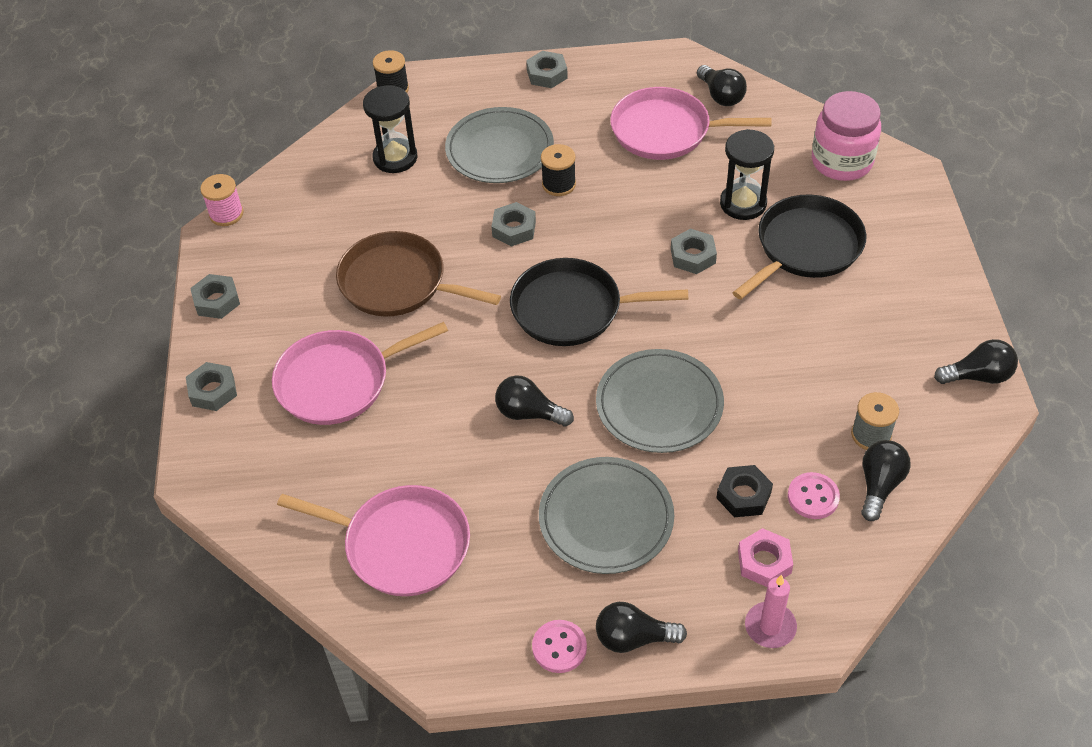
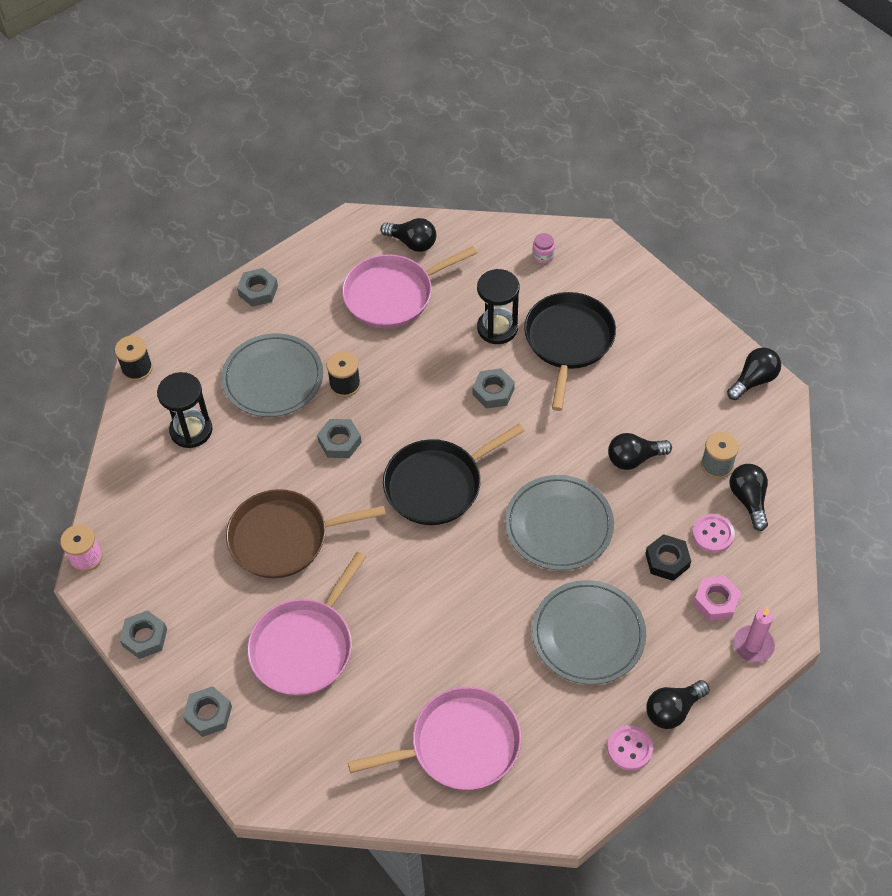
camera: 35 degrees left, 5 degrees up
black light bulb [495,375,574,426] -> black light bulb moved to [608,433,672,470]
pink jar [812,91,881,181] -> pink jar [532,233,555,263], size x0.40

